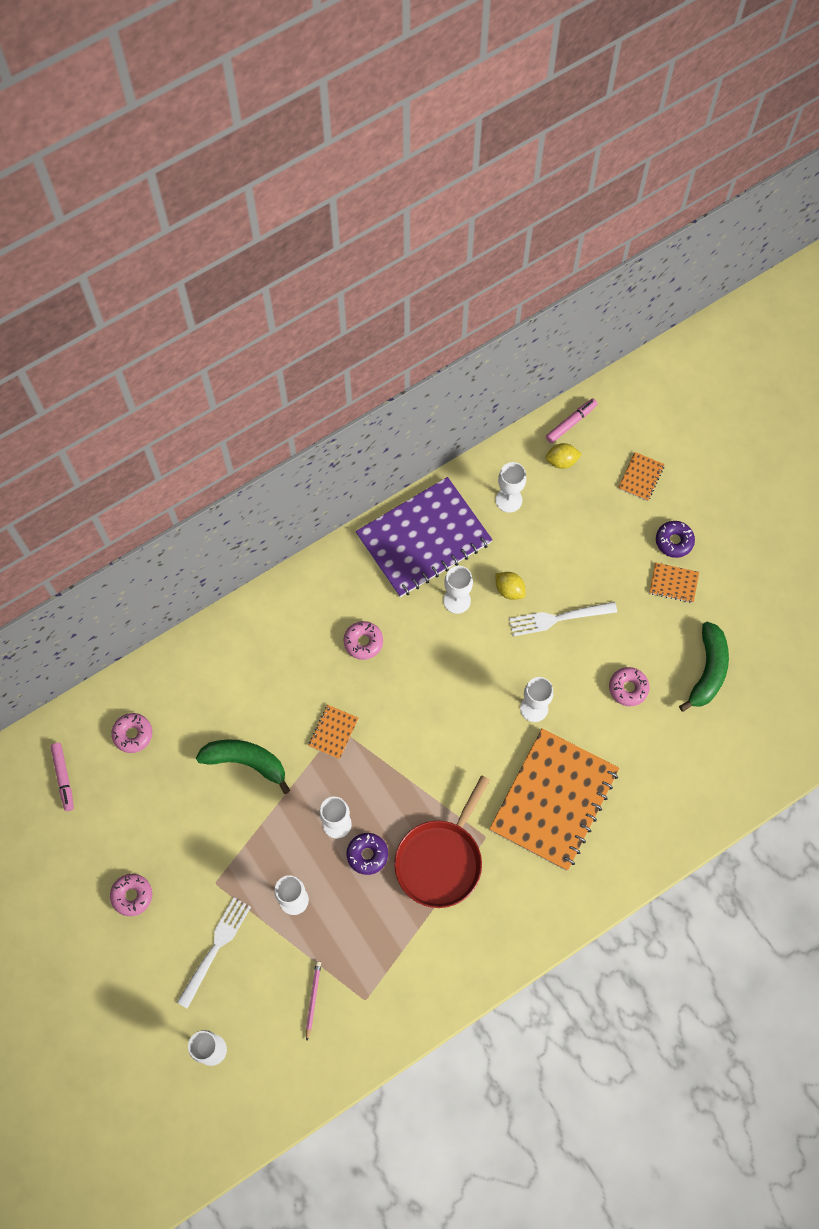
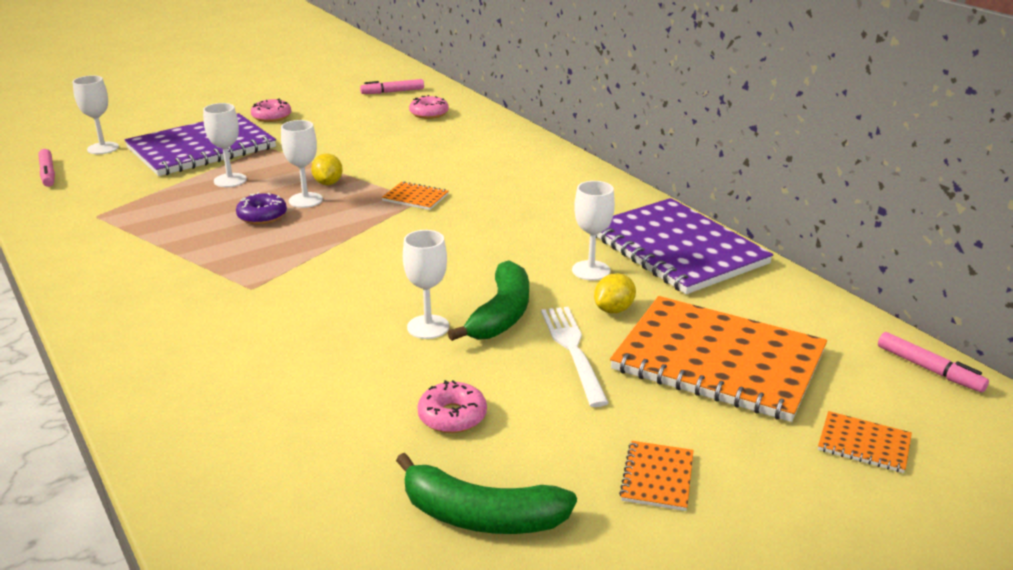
camera: 90 degrees right, 40 degrees down
white fork [177,897,251,1009] -> purple notebook [124,113,276,176]
green banana [196,739,291,794] -> green banana moved to [448,260,529,341]
pink pencil [306,961,321,1040] -> none
pink donut [344,621,383,660] -> none
red pan [394,775,490,908] -> none
orange notebook [489,728,619,871] -> orange notebook moved to [610,296,827,422]
white goblet [496,462,526,513] -> none
yellow lemon [545,443,582,469] -> yellow lemon moved to [311,153,343,185]
purple donut [656,521,695,558] -> none
none -> pink marker [38,149,55,187]

